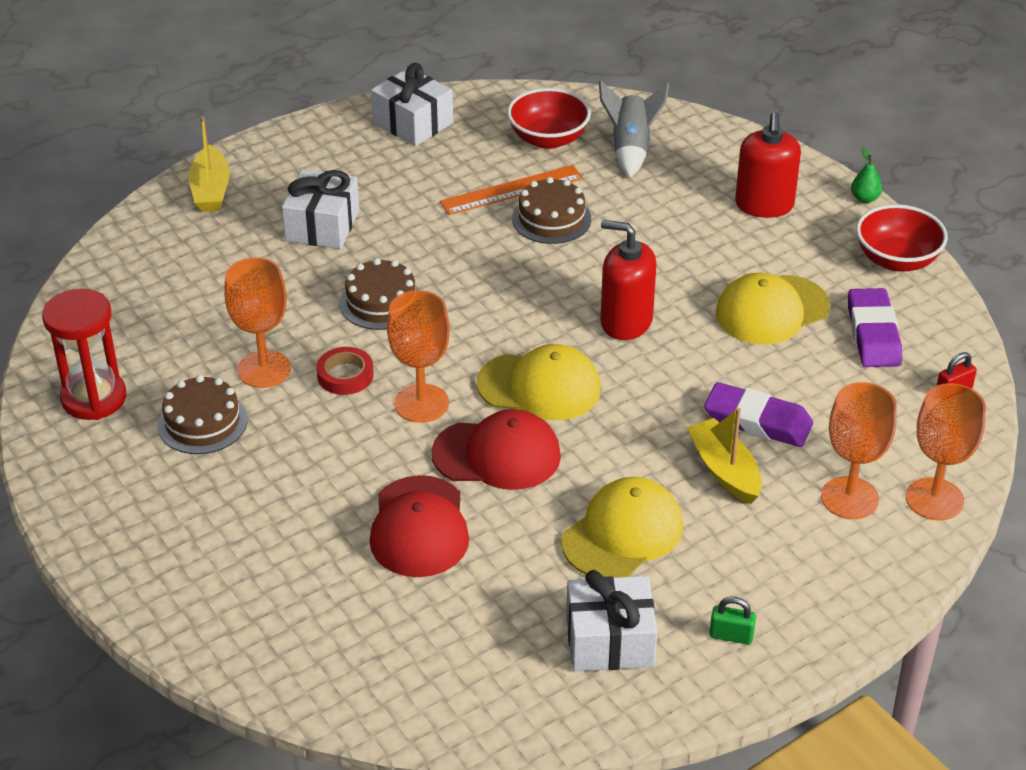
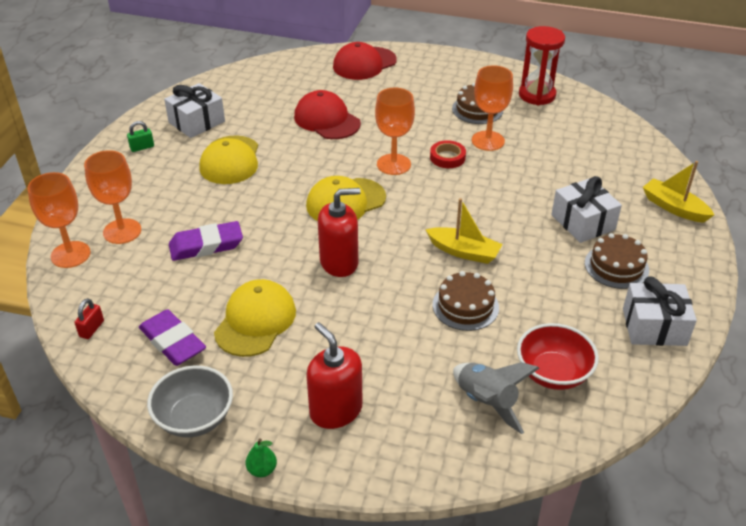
camera: 140 degrees right, 0 degrees up
brown cake [340,258,419,330] -> brown cake moved to [585,233,649,289]
red cap [431,409,561,490] -> red cap moved to [333,42,397,80]
orange ruler [440,165,583,215] -> none
yellow boat [687,408,762,504] -> yellow boat moved to [425,198,502,264]
red bowl [856,204,948,272] -> grey bowl [147,365,233,437]

